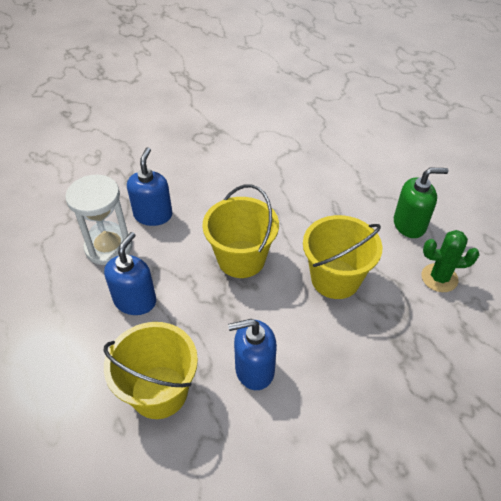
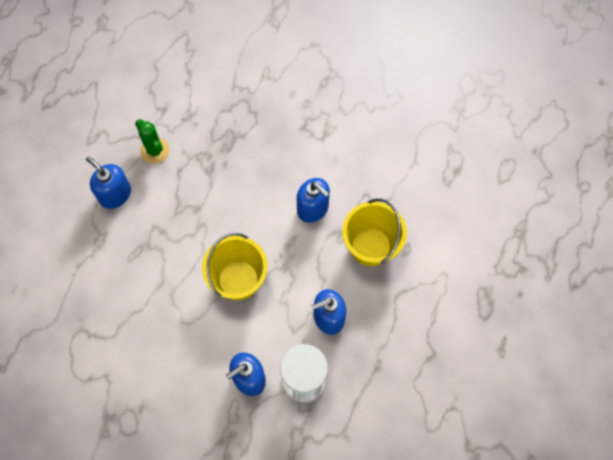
camera: 130 degrees left, 20 degrees up
yellow bucket [303,215,382,299] -> none
green soap dispenser [394,168,449,238] -> blue soap dispenser [86,156,131,209]

